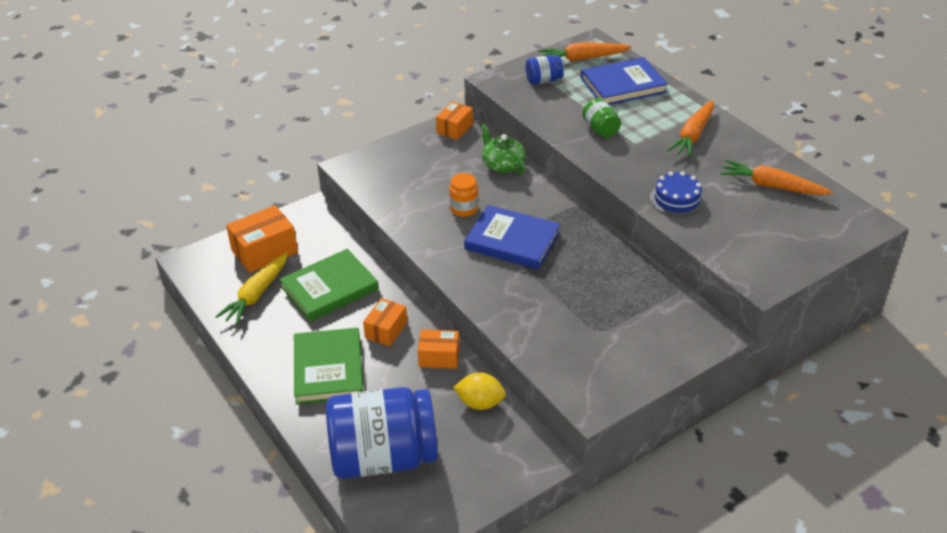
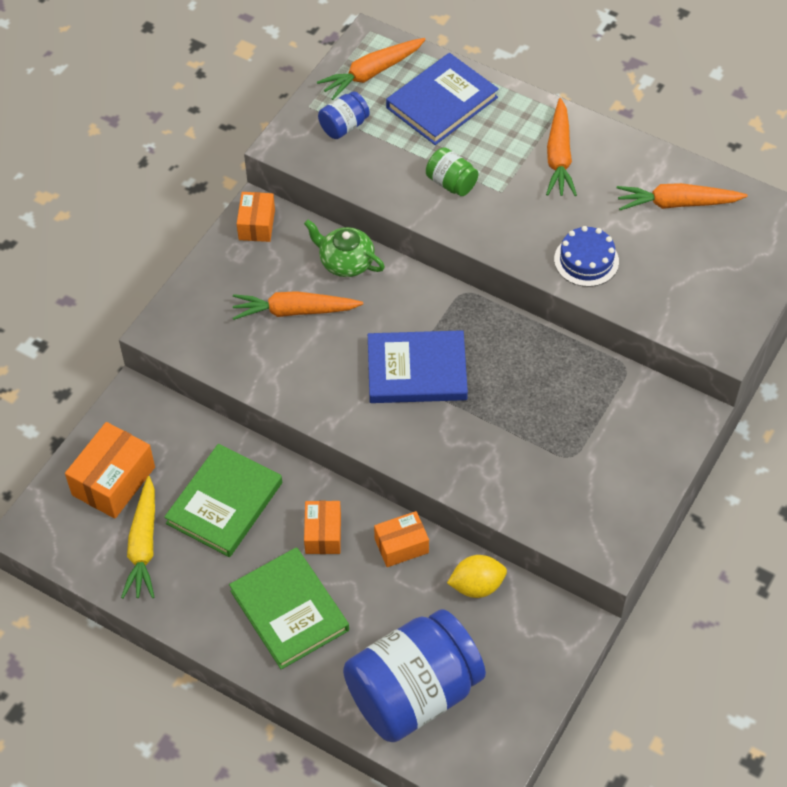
camera: 25 degrees left, 15 degrees up
orange jar [449,173,479,217] -> none
none -> orange carrot [233,291,363,320]

